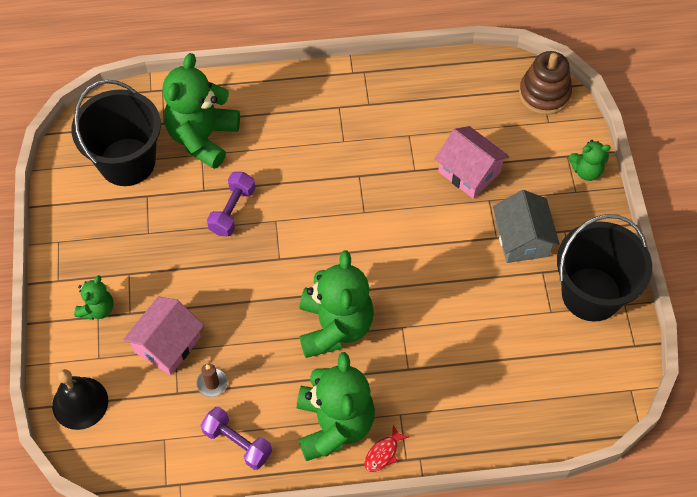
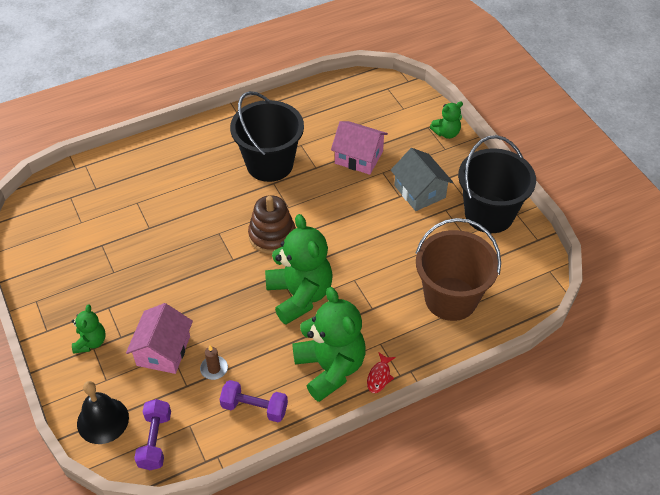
camera: 20 degrees left, 10 degrees down
black bucket [72,80,161,186] -> black bucket moved to [230,91,304,182]
green teddy bear [163,53,240,169] -> none
purple dumbbell [207,172,255,236] -> purple dumbbell moved to [134,399,171,470]
brown stacking toy [519,51,572,115] -> brown stacking toy moved to [248,195,296,254]
none -> brown bucket [416,218,501,321]

